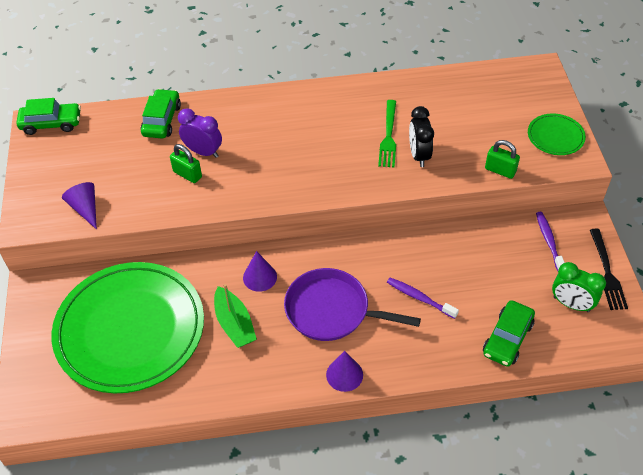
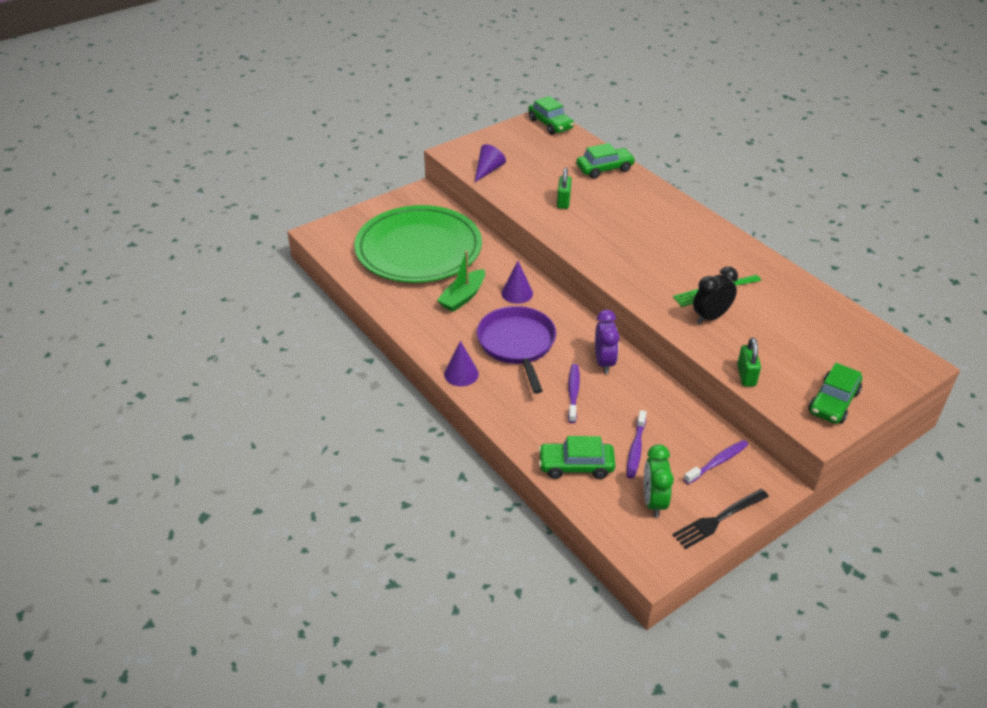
camera: 60 degrees right, 10 degrees down
purple clock [178,108,222,158] -> purple clock moved to [595,310,620,374]
green plate [528,114,586,155] -> green car [808,363,862,424]
none -> purple toothbrush [627,410,647,479]

